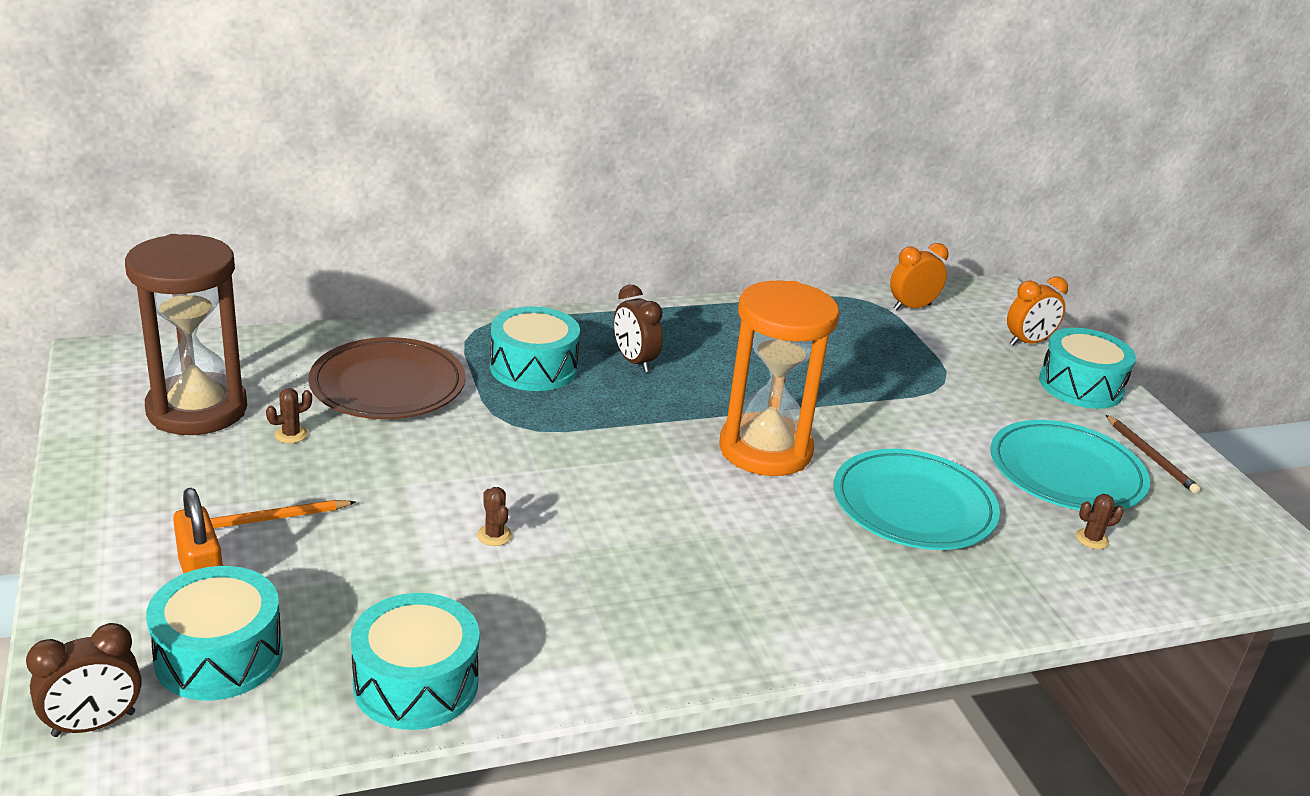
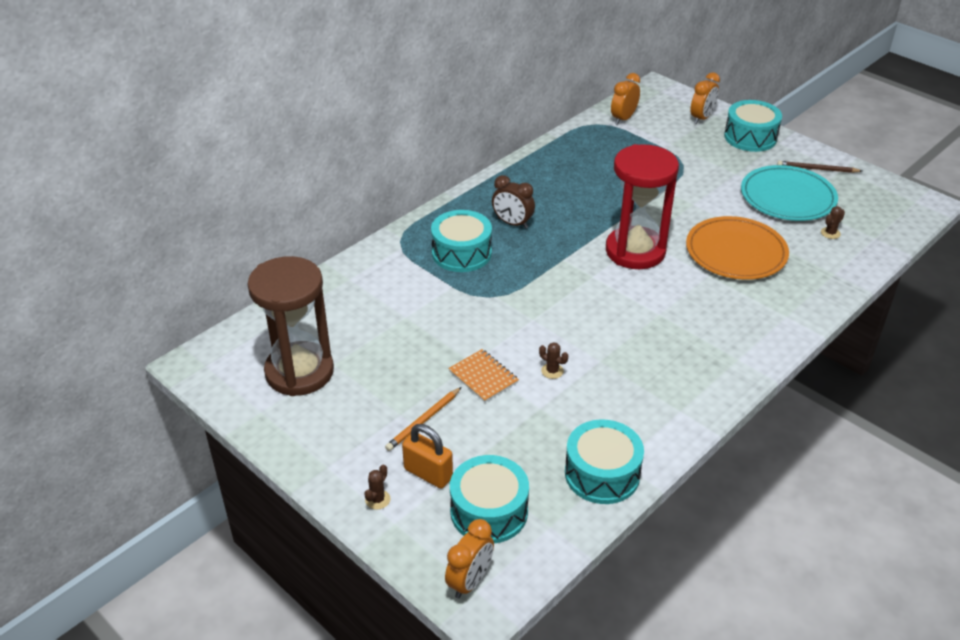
camera: 25 degrees left, 10 degrees up
brown clock [26,623,142,737] -> orange clock [445,519,494,599]
brown cactus [266,388,312,443] -> brown cactus moved to [364,464,391,510]
brown plate [308,337,465,419] -> none
orange hourglass [719,281,839,476] -> red hourglass [606,144,679,269]
turquoise plate [833,449,1000,550] -> orange plate [686,216,789,280]
brown pencil [1106,415,1201,494] -> brown pencil turned 150 degrees clockwise [777,161,862,173]
none -> orange notebook [448,349,519,402]

